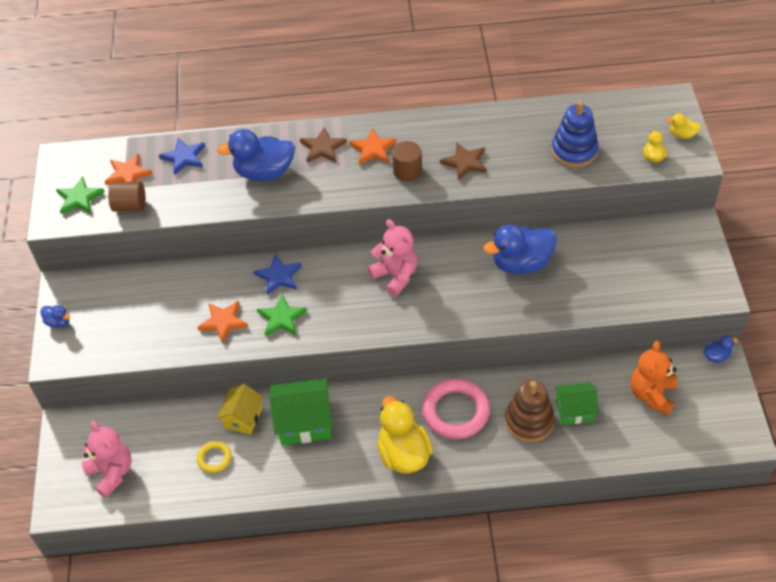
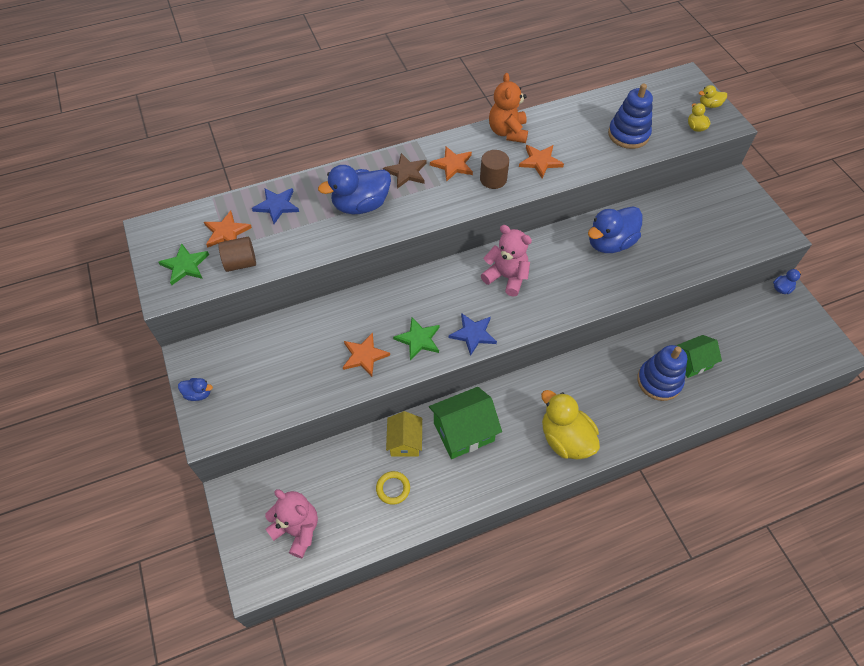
camera: 20 degrees left, 5 degrees up
blue star [253,254,302,295] -> blue star moved to [449,313,497,356]
pink ring [422,379,490,439] -> none
brown star [440,142,487,180] -> orange star [519,145,564,178]
brown stacking toy [505,380,555,442] -> blue stacking toy [637,345,687,401]
orange teddy bear [631,341,677,416] -> orange teddy bear moved to [489,73,528,143]

